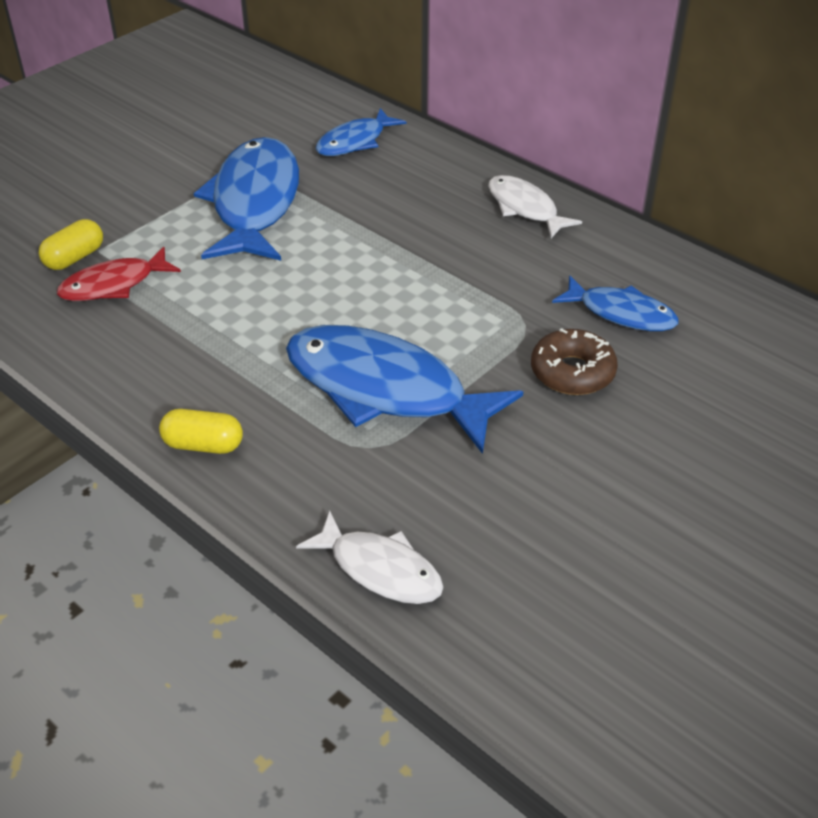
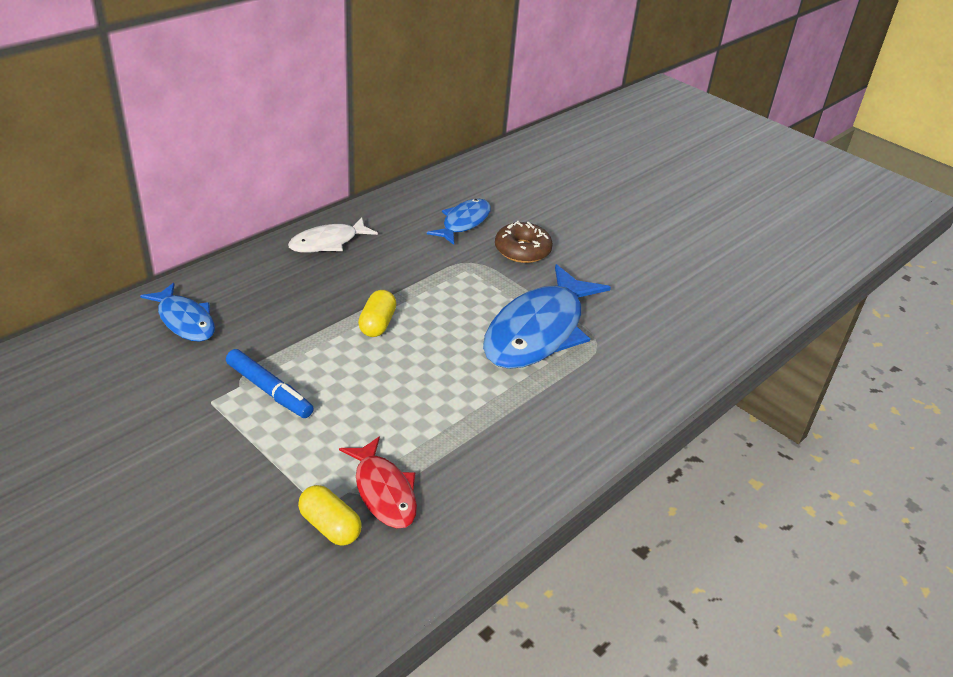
camera: 90 degrees left, 5 degrees down
yellow capsule [159,409,243,454] -> yellow capsule moved to [358,290,397,337]
blue fish [194,137,299,261] -> blue marker [226,349,314,418]
white fish [296,511,444,604] -> none

